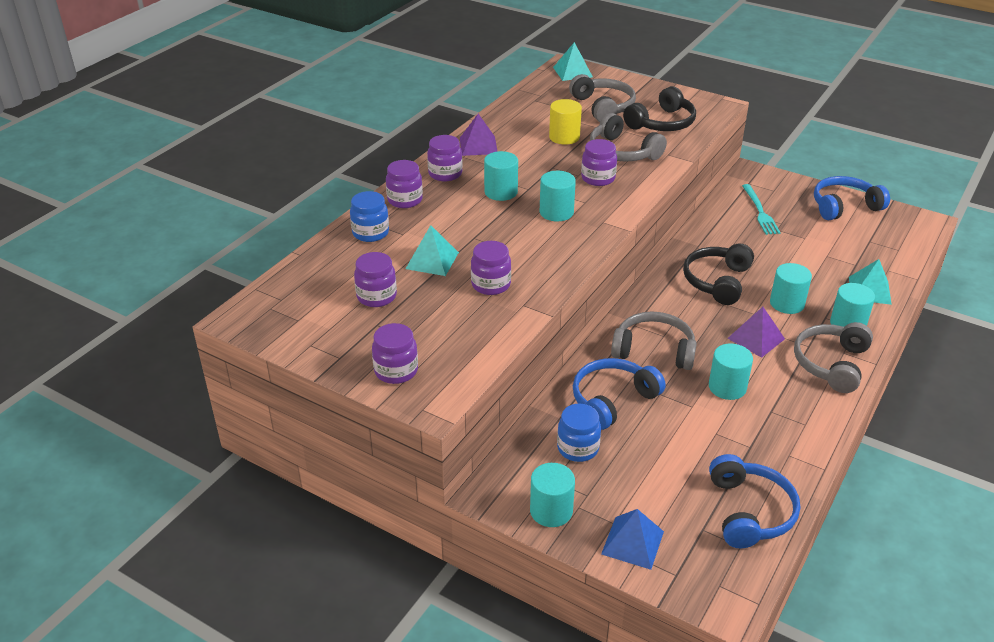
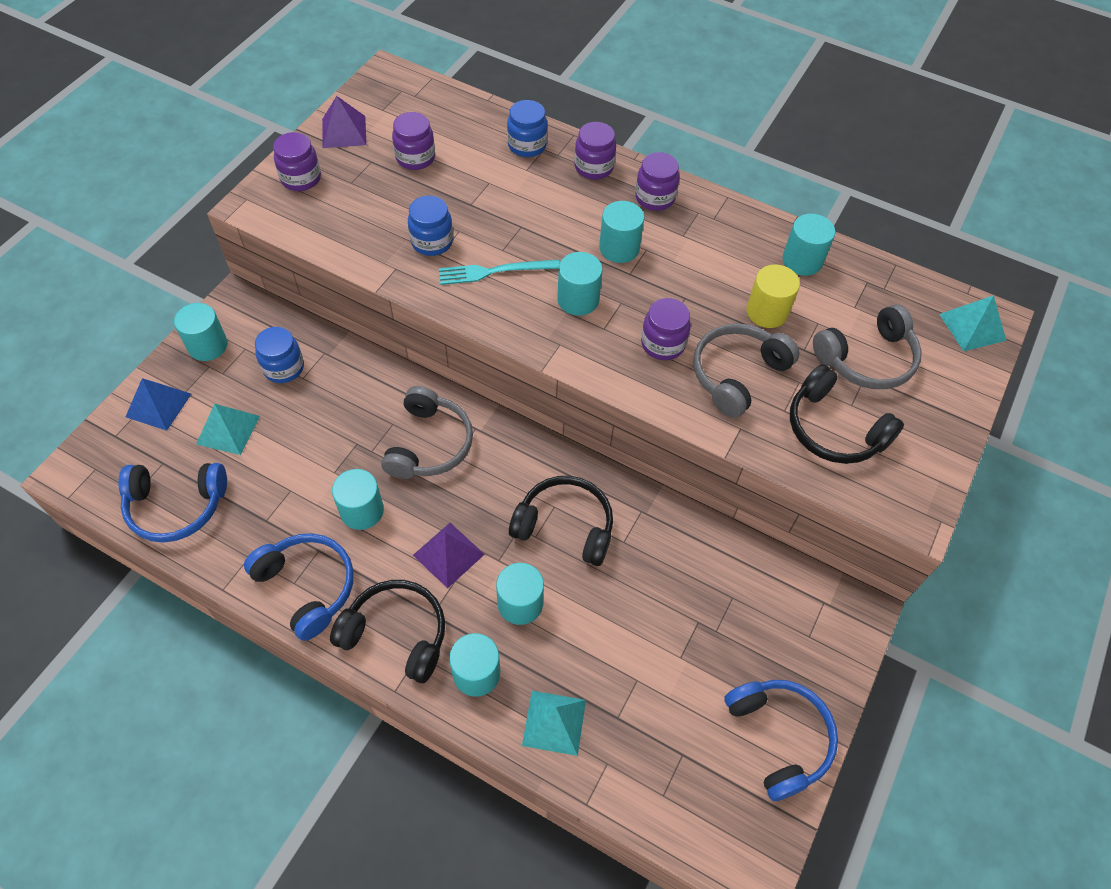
camera: 85 degrees right, 20 degrees up
turquoise pyramid [406,225,459,276] -> turquoise pyramid moved to [196,404,260,455]
purple pyramid [460,114,498,156] -> purple pyramid moved to [322,96,367,148]
purple jar [471,241,511,295] -> blue jar [408,196,453,256]
blue headphones [573,358,666,430] -> blue headphones moved to [244,533,354,641]
turquoise fork [742,184,781,235] -> turquoise fork moved to [439,260,559,285]
grey headphones [794,322,873,393] -> black headphones [330,580,445,683]
none -> turquoise cylinder [783,214,835,276]

